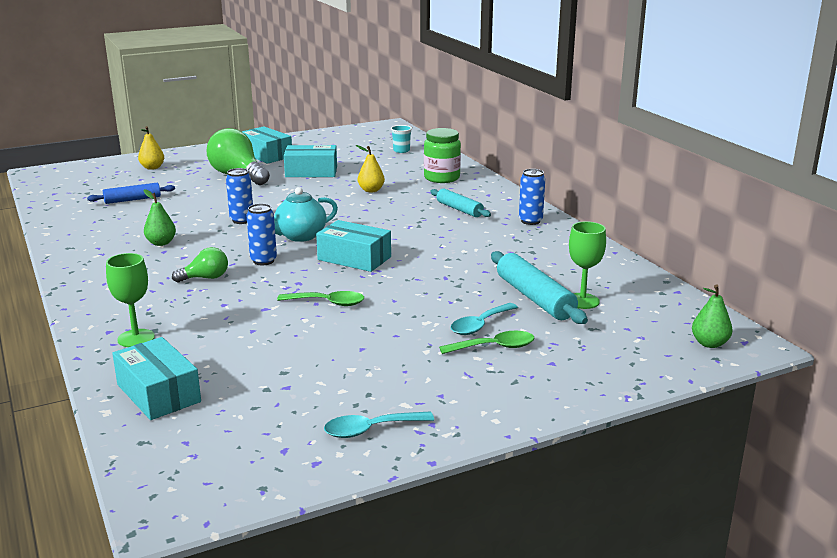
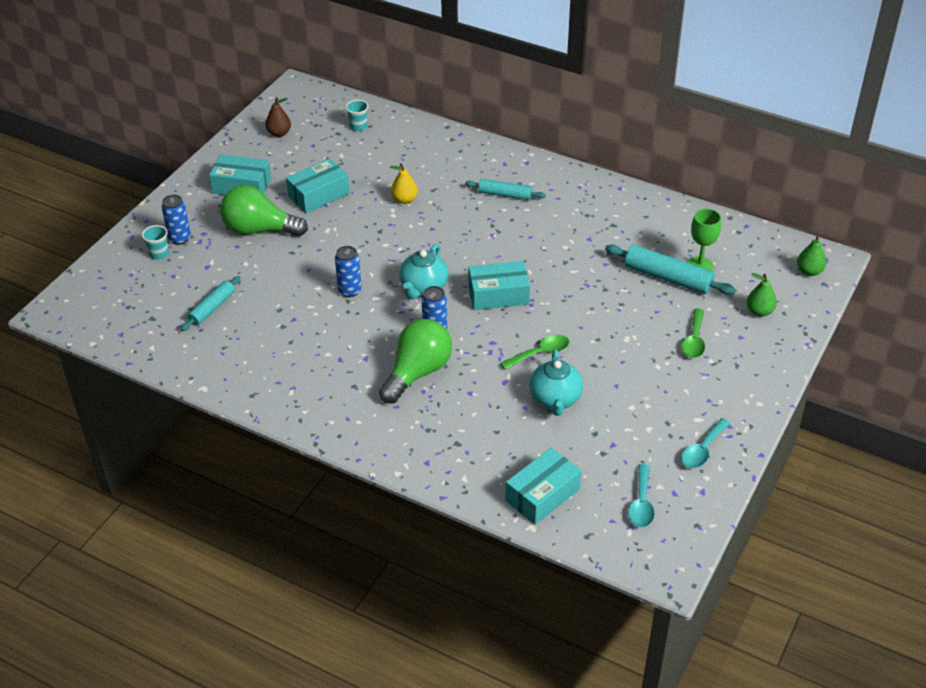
camera: 35 degrees left, 20 degrees up
blue rolling pin [87,183,175,204] -> turquoise rolling pin [181,276,241,331]
green goblet [106,253,155,347] -> none
turquoise box [112,337,201,420] -> turquoise box turned 60 degrees counterclockwise [506,447,582,525]
yellow pear [138,126,164,170] -> turquoise cup [142,225,169,260]
green pear [144,189,176,246] -> green pear moved to [747,273,777,317]
green light bulb [172,247,228,283] -> green light bulb [379,319,452,404], size x1.90
green jar [424,128,461,183] -> none
green spoon [439,331,535,354] -> green spoon turned 150 degrees clockwise [682,308,705,358]
turquoise spoon [451,303,518,335] -> turquoise spoon moved to [628,464,655,528]
blue can [519,169,545,225] -> blue can moved to [162,195,191,245]
none -> brown pear [265,97,291,137]
none -> turquoise teapot [529,349,583,416]

